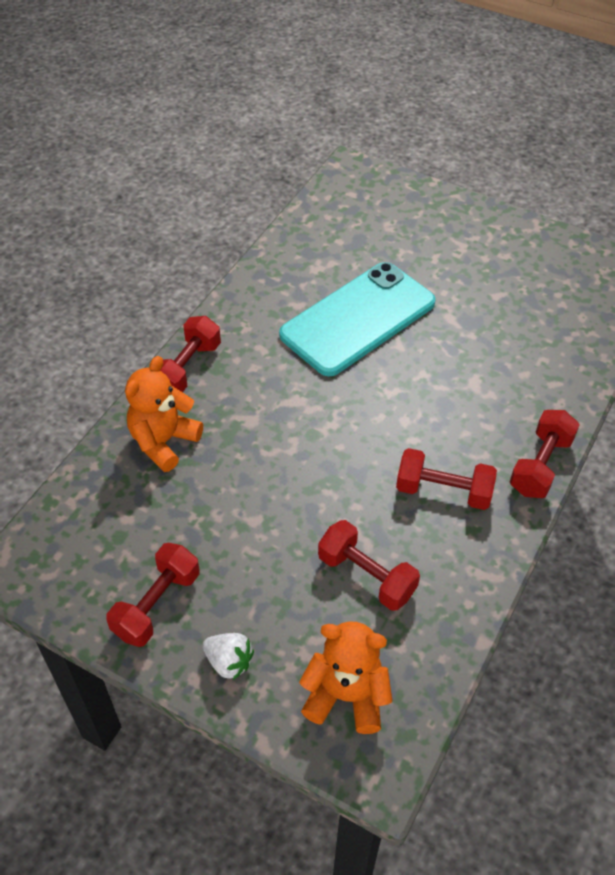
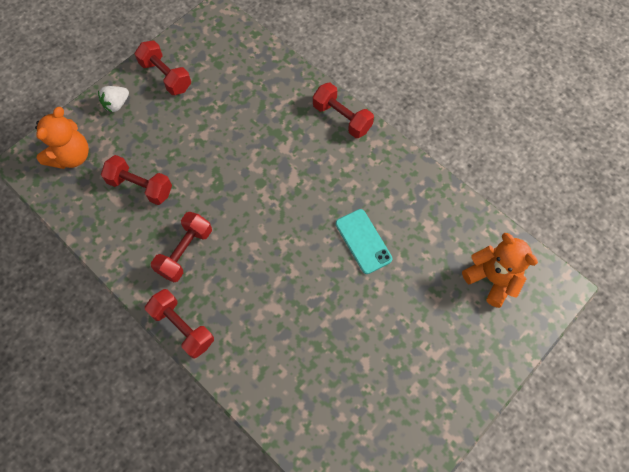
camera: 105 degrees right, 15 degrees up
orange teddy bear [125,356,203,472] -> orange teddy bear moved to [462,233,538,308]
turquoise phone [279,262,436,376] -> turquoise phone [336,209,392,274], size x0.52
red dumbbell [318,520,420,611] -> red dumbbell turned 60 degrees clockwise [101,155,172,205]

